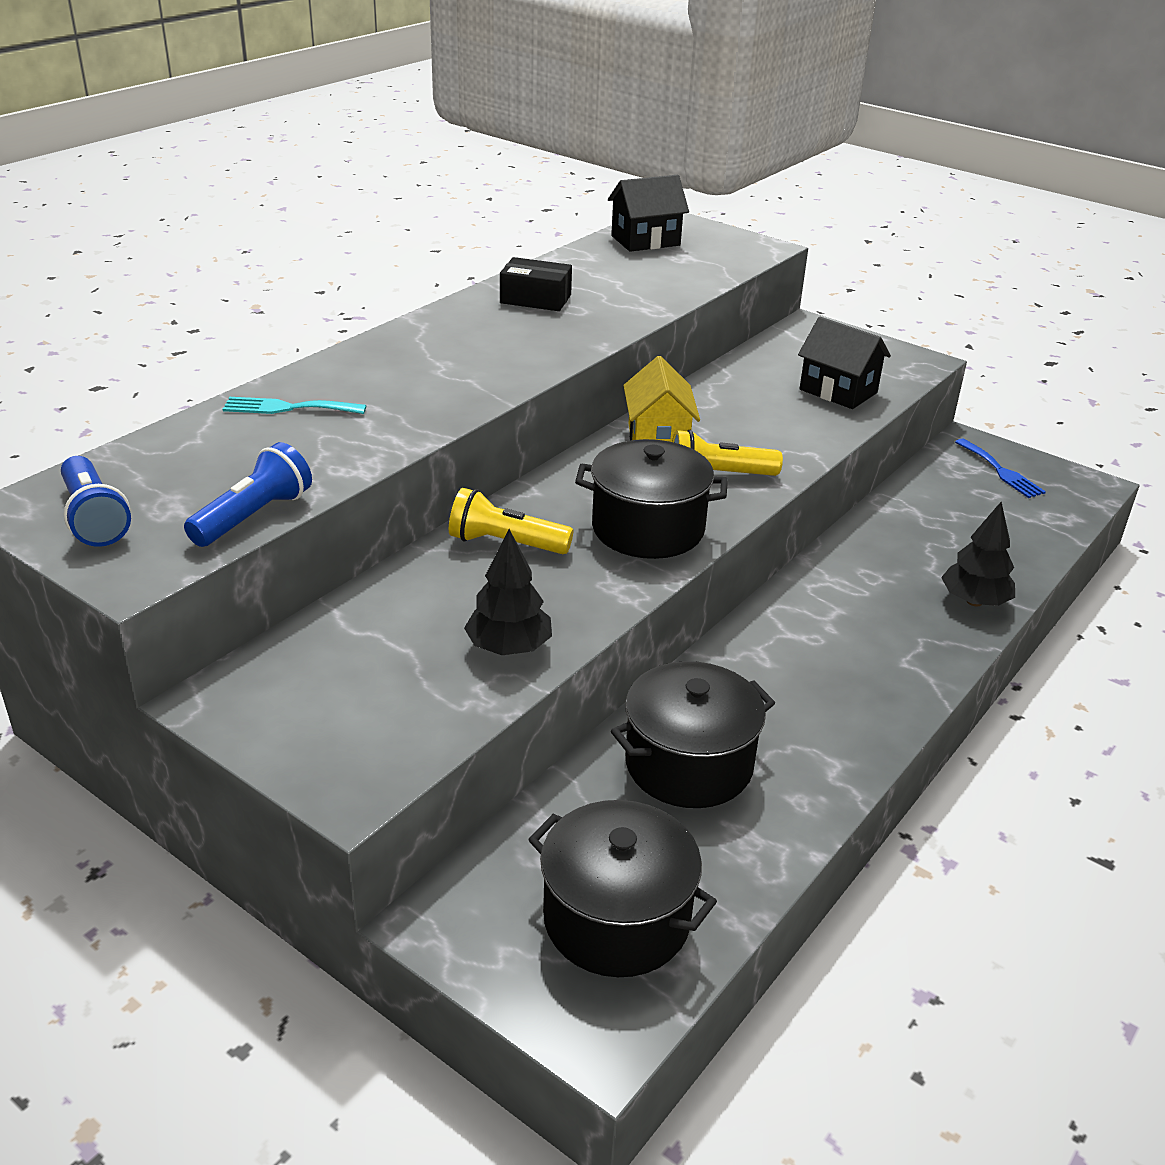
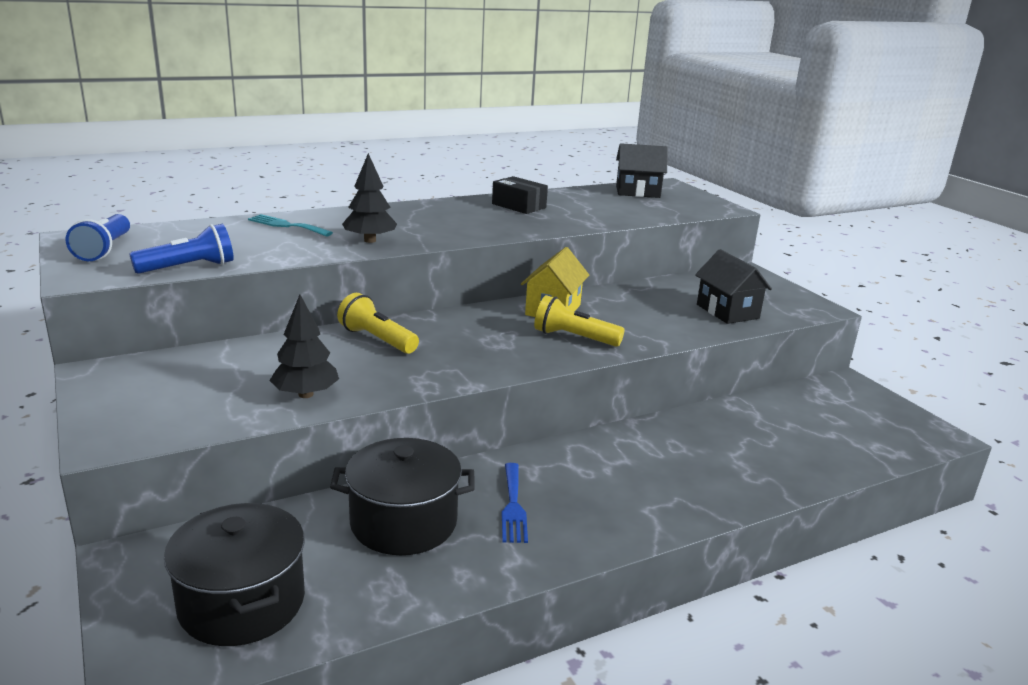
camera: 25 degrees right, 10 degrees down
black pot [575,439,728,559] -> none
black tree [941,502,1015,606] -> black tree moved to [342,153,397,243]
blue fork [955,439,1046,498] -> blue fork moved to [502,463,528,543]

